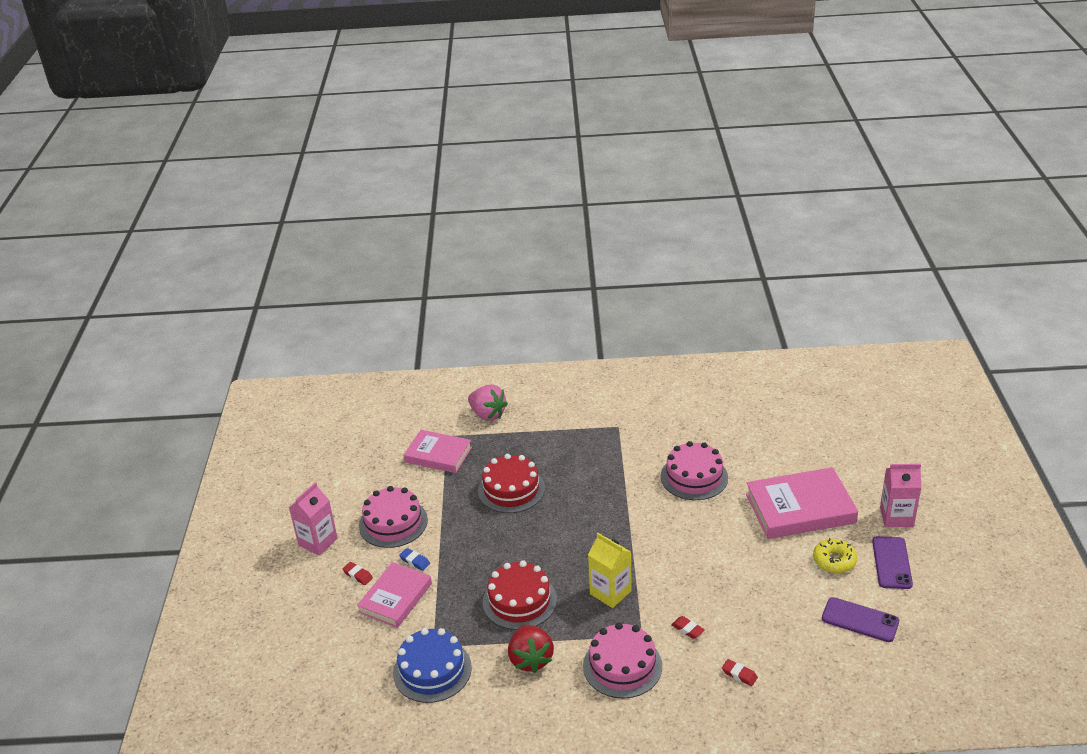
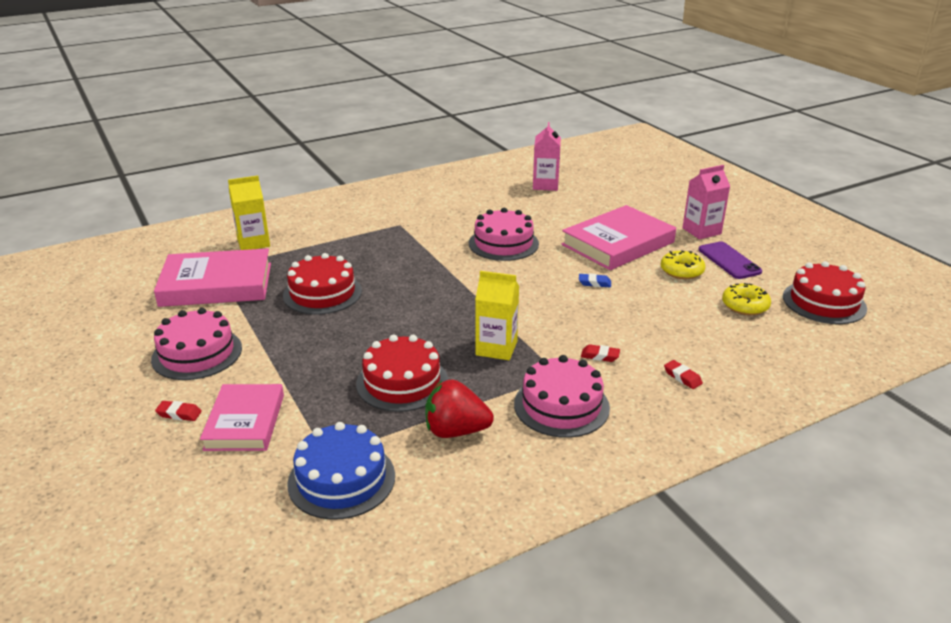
camera: 30 degrees left, 5 degrees down
pink carton [289,482,338,556] -> pink carton moved to [533,122,561,191]
blue eraser [399,548,430,571] -> blue eraser moved to [579,273,611,287]
pink book [404,430,472,473] -> pink book [154,248,271,307], size x1.52
pink strawberry [468,385,508,421] -> yellow carton [228,175,270,250]
red strawberry [508,625,554,673] -> red strawberry turned 135 degrees clockwise [425,380,494,438]
red eraser [722,659,758,686] -> red eraser turned 45 degrees clockwise [664,360,703,389]
purple phone [822,597,899,642] -> yellow donut [722,283,771,315]
none -> red cake [783,261,867,324]

